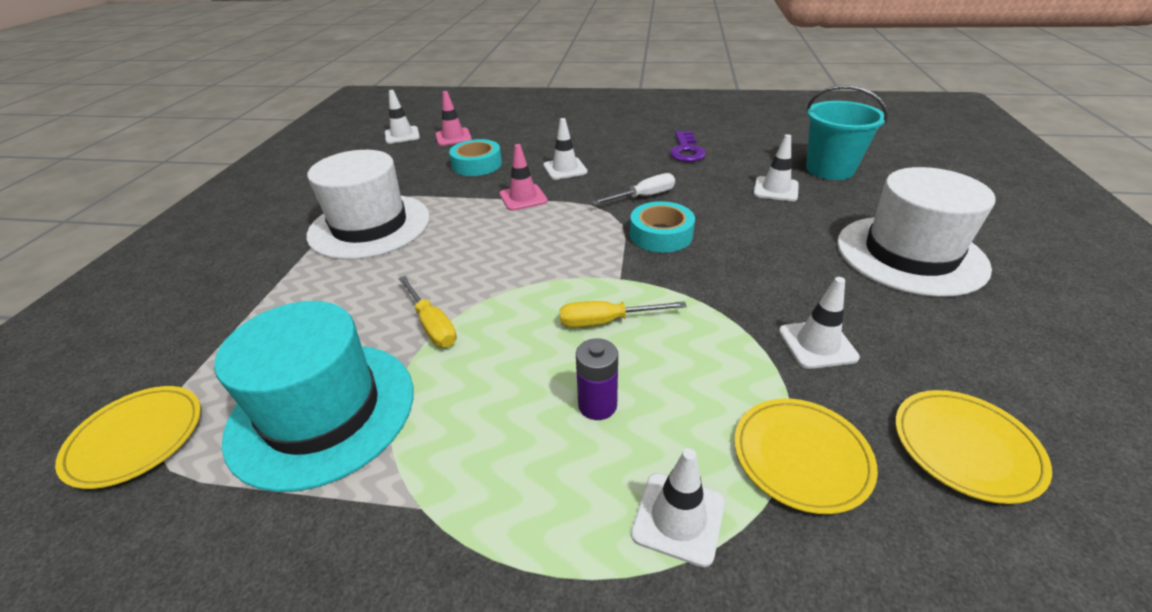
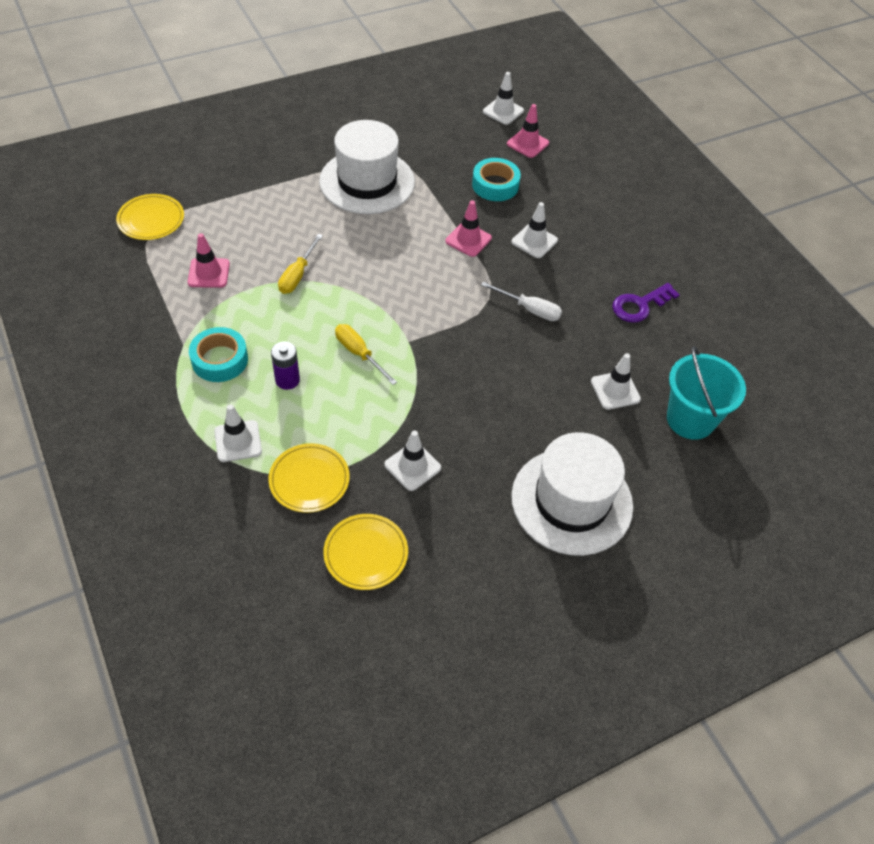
camera: 50 degrees right, 15 degrees up
turquoise hat [214,301,414,492] -> pink traffic cone [188,233,230,288]
turquoise tape [630,201,695,253] -> turquoise tape moved to [189,327,248,382]

